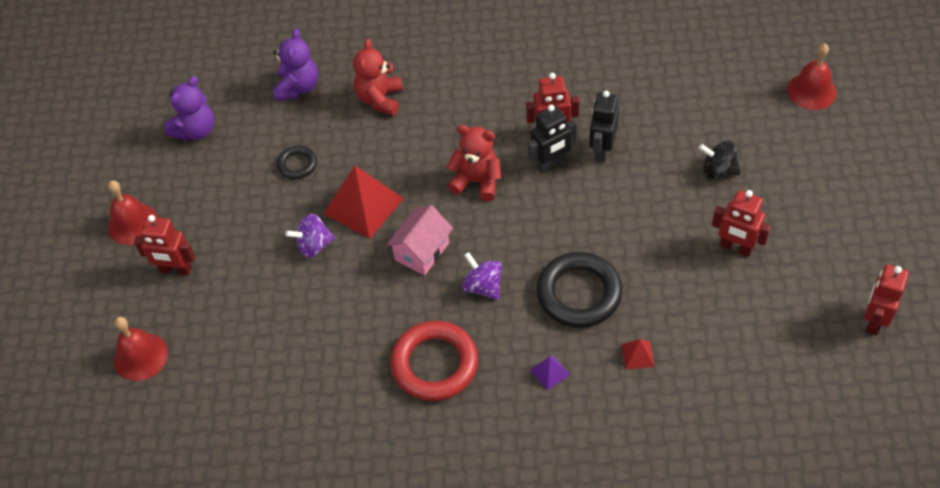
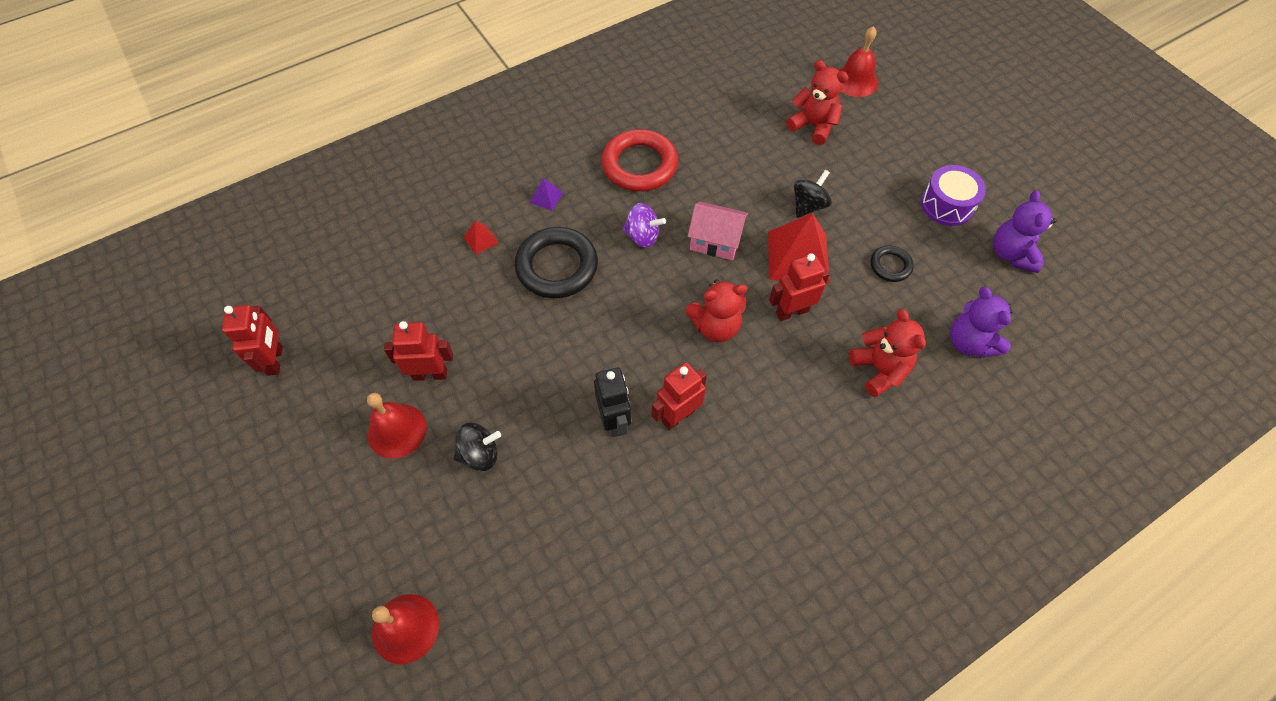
camera: 145 degrees right, 5 degrees up
red bell [108,180,158,245] -> red bell moved to [367,393,427,459]
red robot [134,215,195,276] -> red robot moved to [769,253,830,321]
purple spinning top [285,213,335,258] -> black spinning top [794,170,832,218]
pink house [386,205,453,276] -> pink house turned 75 degrees counterclockwise [688,201,748,260]
black robot [528,105,577,173] -> none
none -> red teddy bear [786,60,849,145]
none -> purple drum [921,165,986,226]

